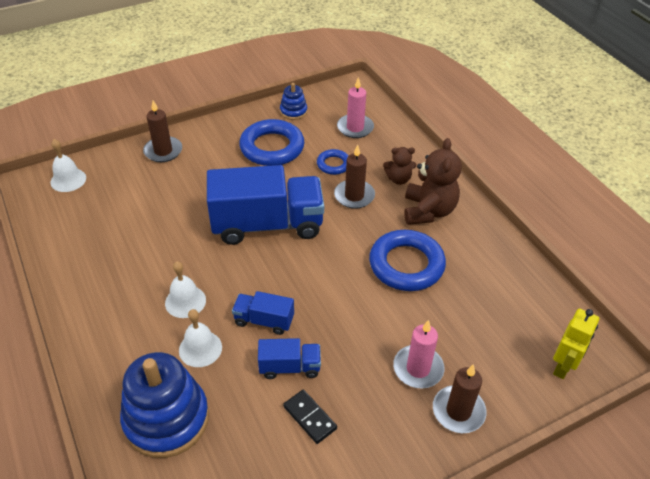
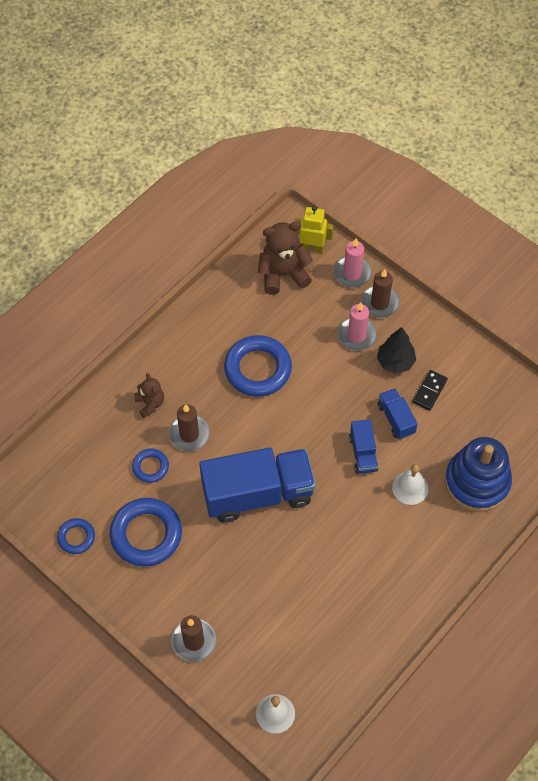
camera: 110 degrees left, 15 degrees up
white bell [165,261,206,318] -> none
blue truck [207,165,324,245] -> blue truck turned 105 degrees clockwise [199,447,316,523]
blue stacking toy [280,83,307,120] -> blue ring [57,518,95,554]
pink candle [337,78,374,138] -> pink candle moved to [333,238,372,288]
brown teddy bear [404,138,462,225] -> brown teddy bear moved to [258,222,313,295]
none -> black tree [377,327,416,374]

